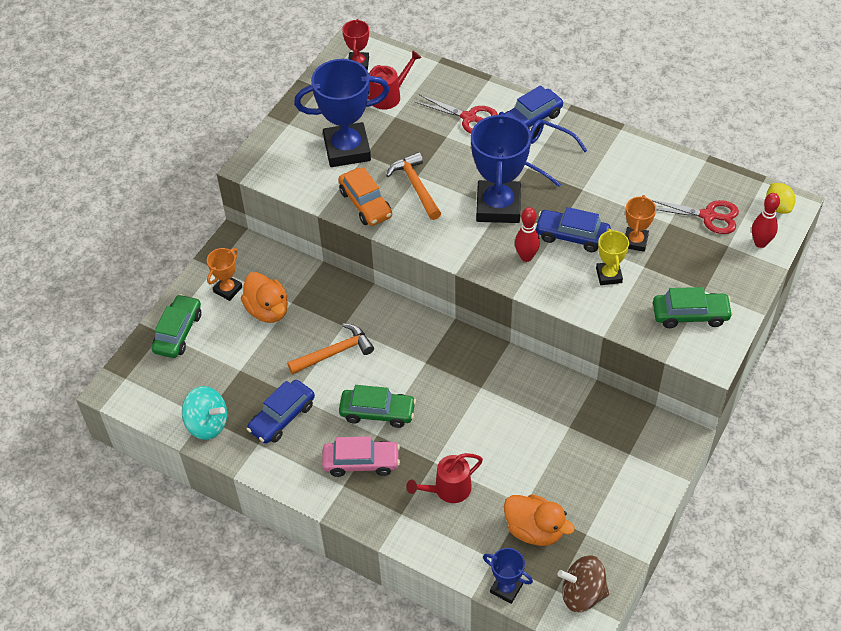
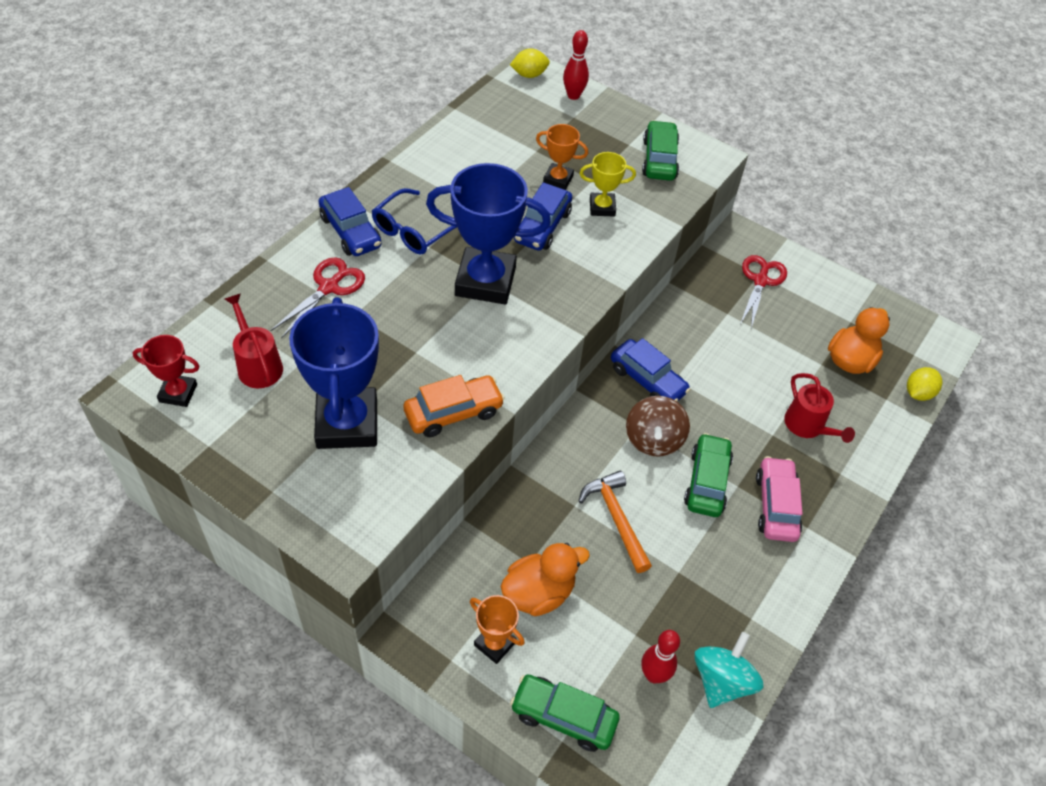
camera: 90 degrees left, 0 degrees up
blue car [247,380,315,444] -> blue car moved to [611,338,691,402]
orange hammer [386,152,441,220] -> none
blue trophy [483,548,533,604] -> yellow lemon [907,367,942,401]
red bowling pin [515,207,540,262] -> red bowling pin moved to [641,630,680,683]
brown spinning top [557,555,609,612] -> brown spinning top moved to [626,396,690,457]
red scissors [650,199,739,234] -> red scissors moved to [740,255,787,328]

